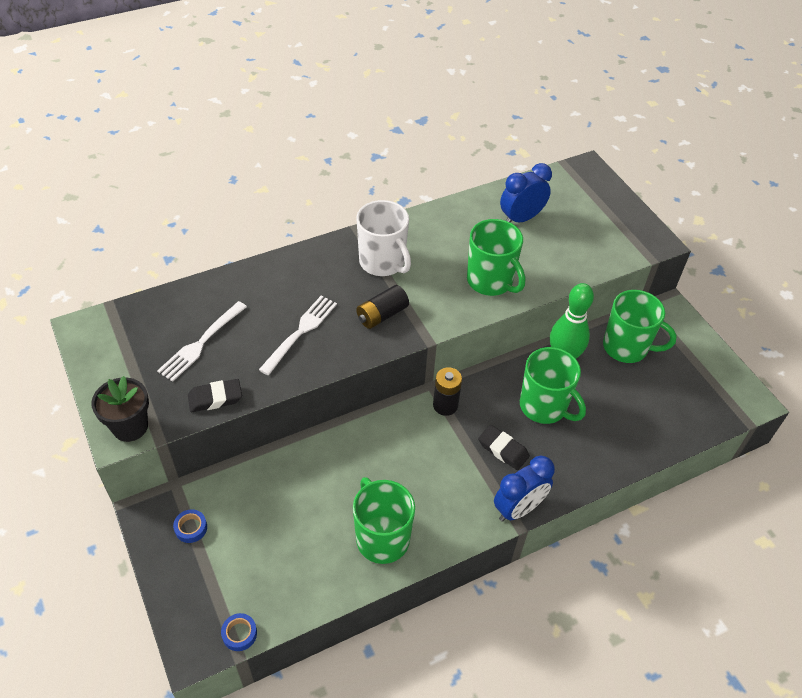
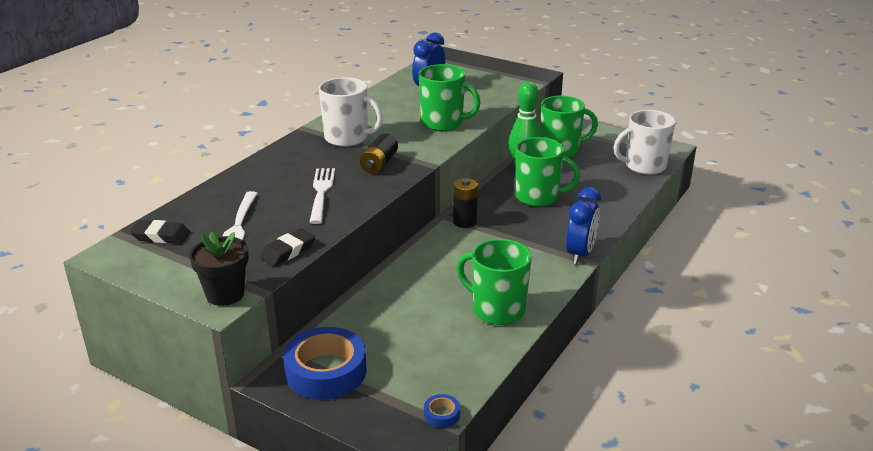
camera: 30 degrees left, 20 degrees down
blue tape [173,509,207,543] -> blue tape [283,327,367,400], size x2.37
black eraser [478,425,530,470] -> black eraser moved to [130,220,190,244]
none -> white mug [614,110,676,175]

